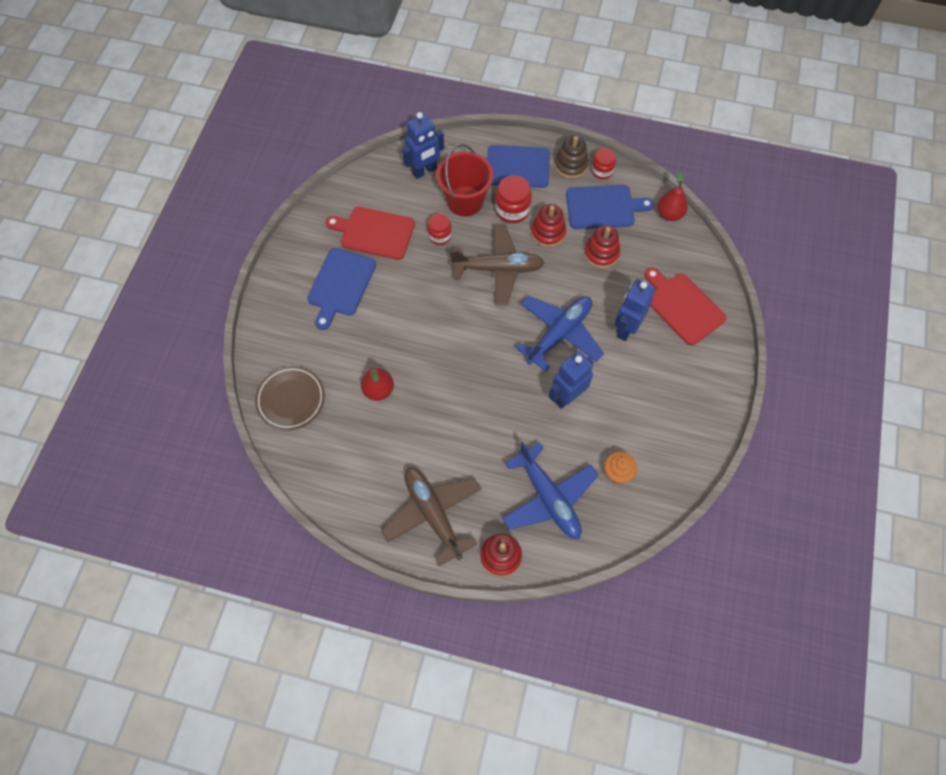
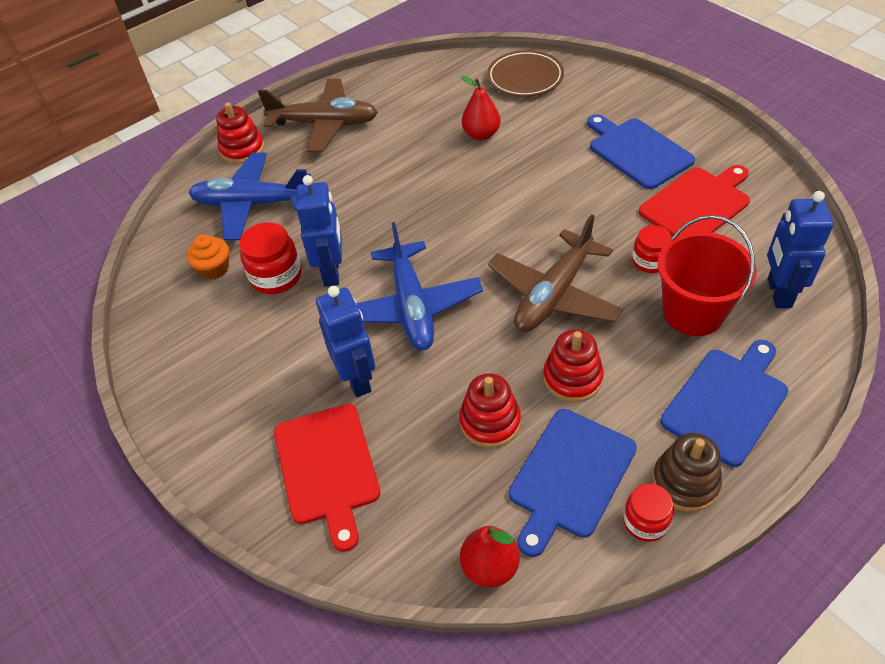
camera: 130 degrees right, 15 degrees down
red jar [495,175,532,223] -> red jar moved to [239,222,301,294]
red cutting board [644,268,727,346] -> red cutting board turned 75 degrees clockwise [274,404,381,552]

